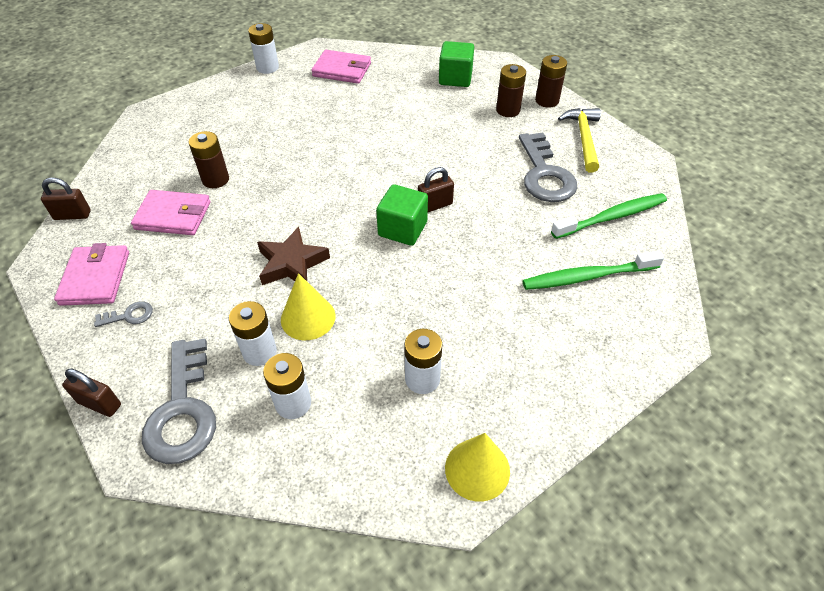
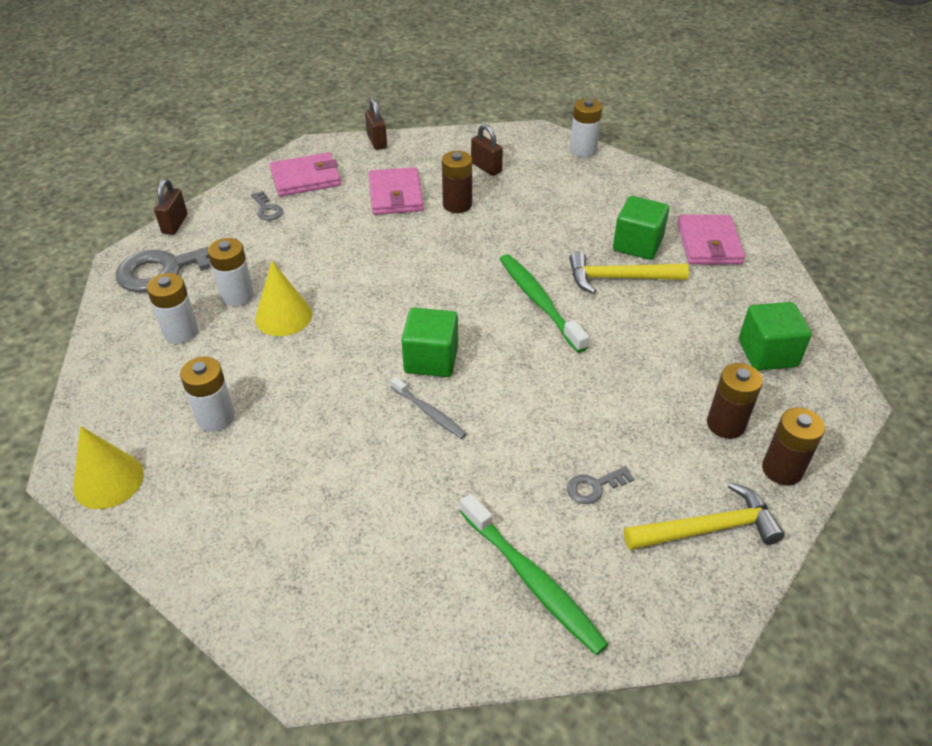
camera: 75 degrees right, 5 degrees down
white battery [248,23,279,74] -> white battery moved to [570,98,602,157]
brown star [257,227,330,285] -> none
brown padlock [418,167,454,212] -> brown padlock moved to [471,124,503,176]
grey key [519,132,577,202] -> grey key [567,466,634,504], size x0.44
green toothbrush [522,251,664,290] -> green toothbrush moved to [500,254,589,353]
none -> grey toothbrush [390,377,467,439]
none -> yellow hammer [569,251,689,294]
none -> green cube [613,196,669,260]

